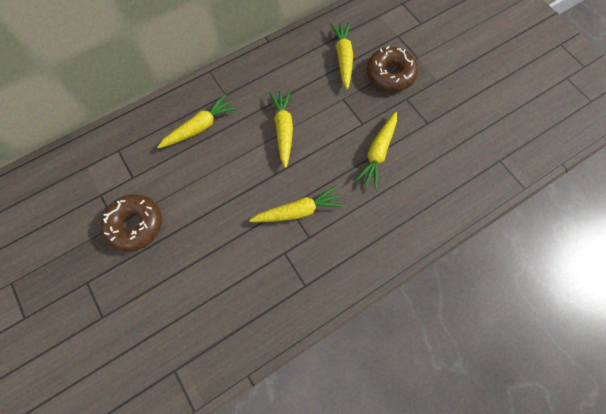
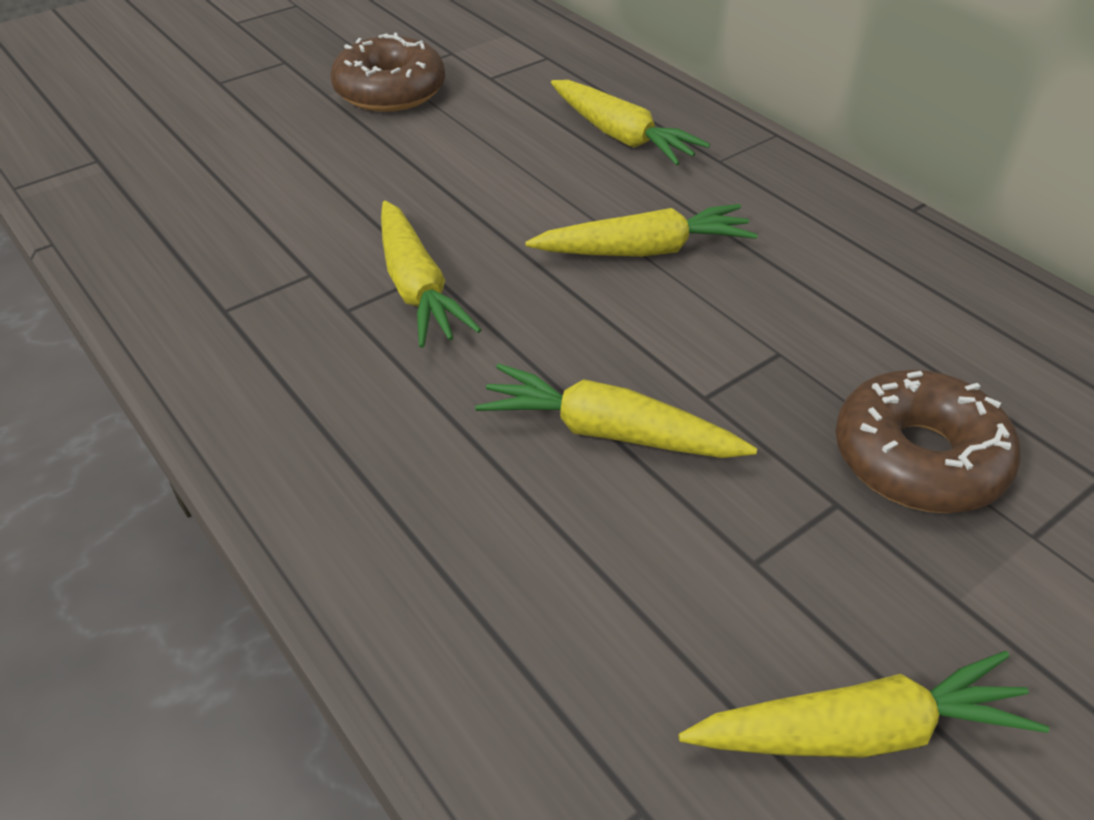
camera: 85 degrees right, 25 degrees down
yellow carrot [331,22,353,89] -> yellow carrot moved to [678,651,1049,758]

